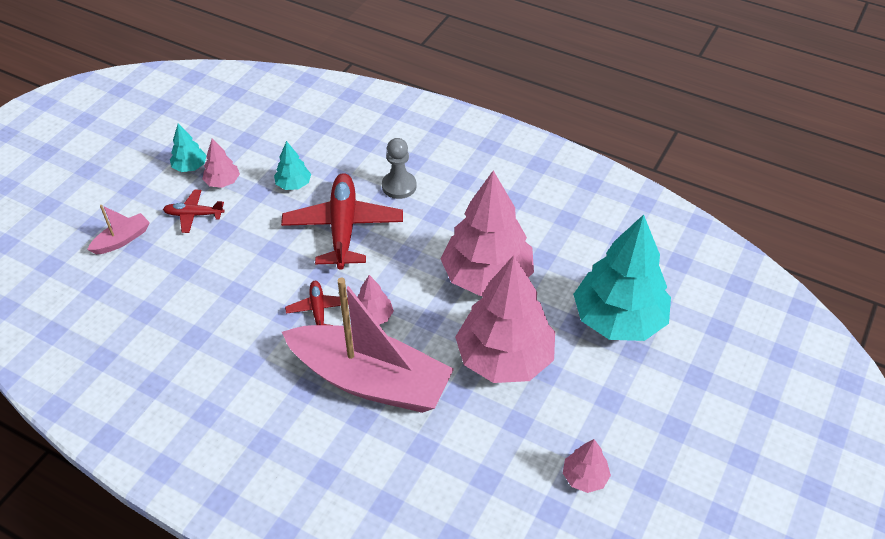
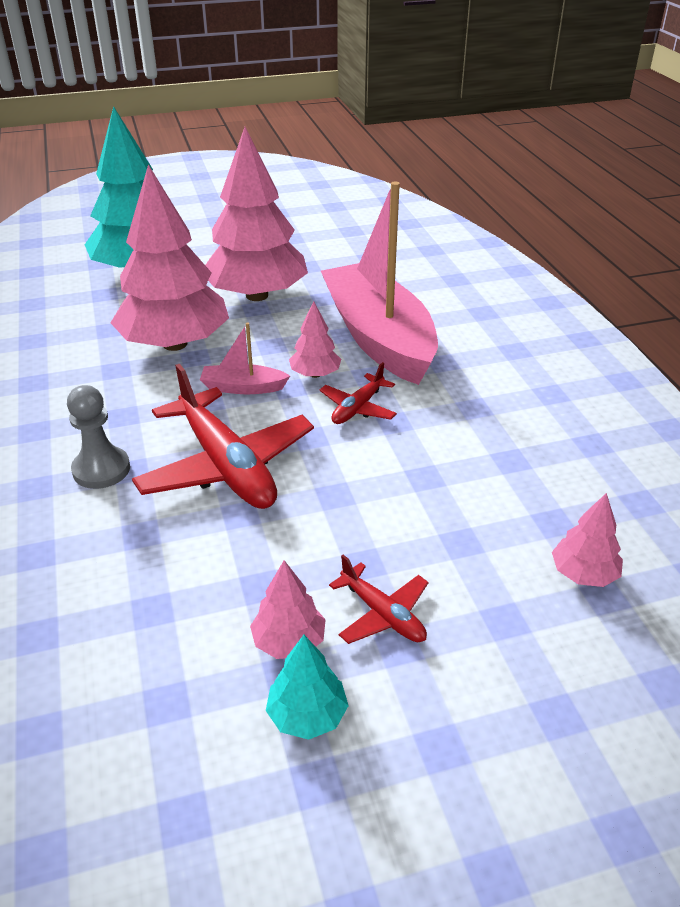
camera: 135 degrees left, 10 degrees down
pink boat [87,205,150,254] -> pink boat moved to [200,323,290,394]
turquoise tree [274,141,311,190] -> none
red plane [281,173,403,270] -> red plane turned 75 degrees counterclockwise [132,364,314,509]
pink tree [563,439,611,493] -> pink tree moved to [552,493,623,587]

